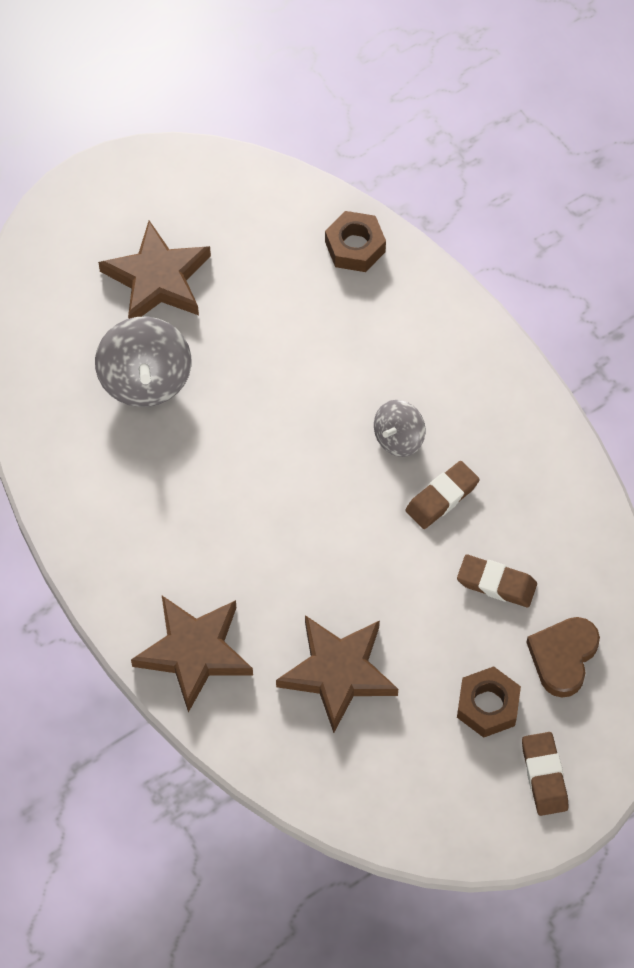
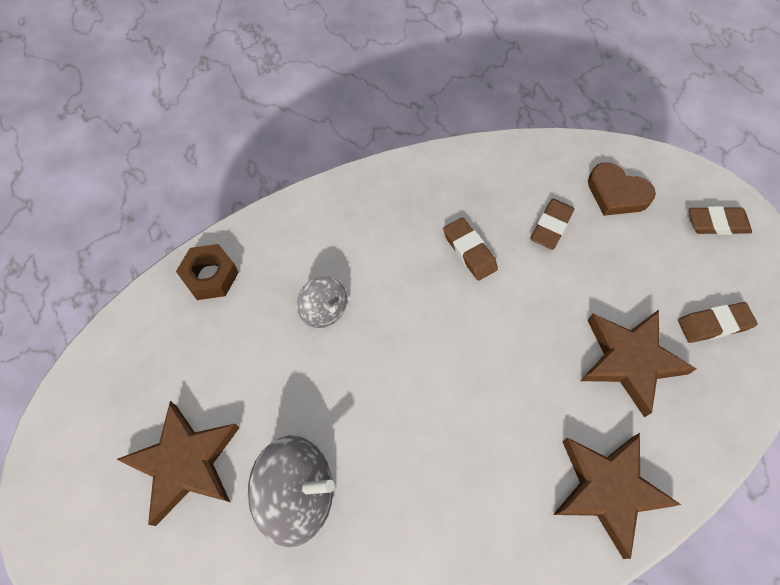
camera: 80 degrees left, 0 degrees up
grey spinning top [374,400,425,457] -> grey spinning top moved to [297,276,347,328]
brown nut [457,666,521,738] -> none
none -> brown eraser [678,302,758,343]

